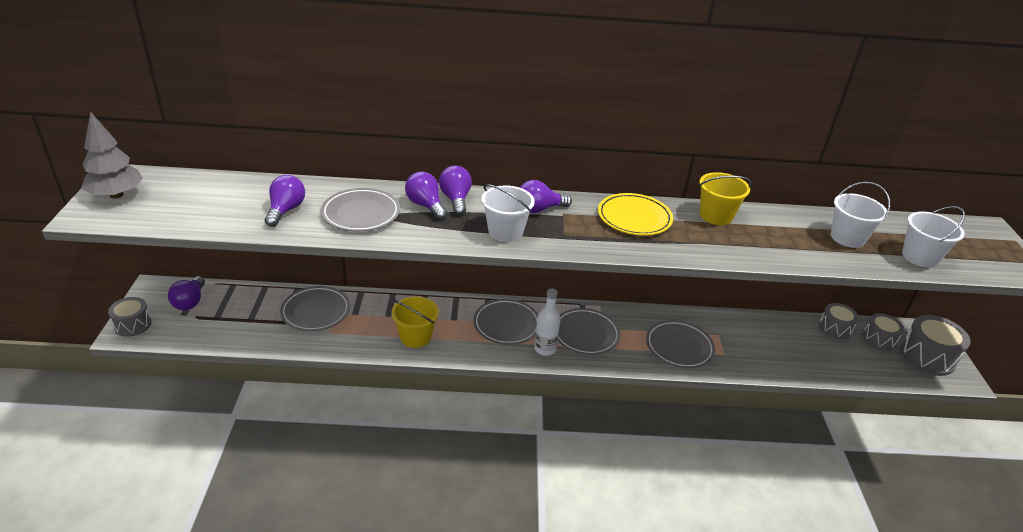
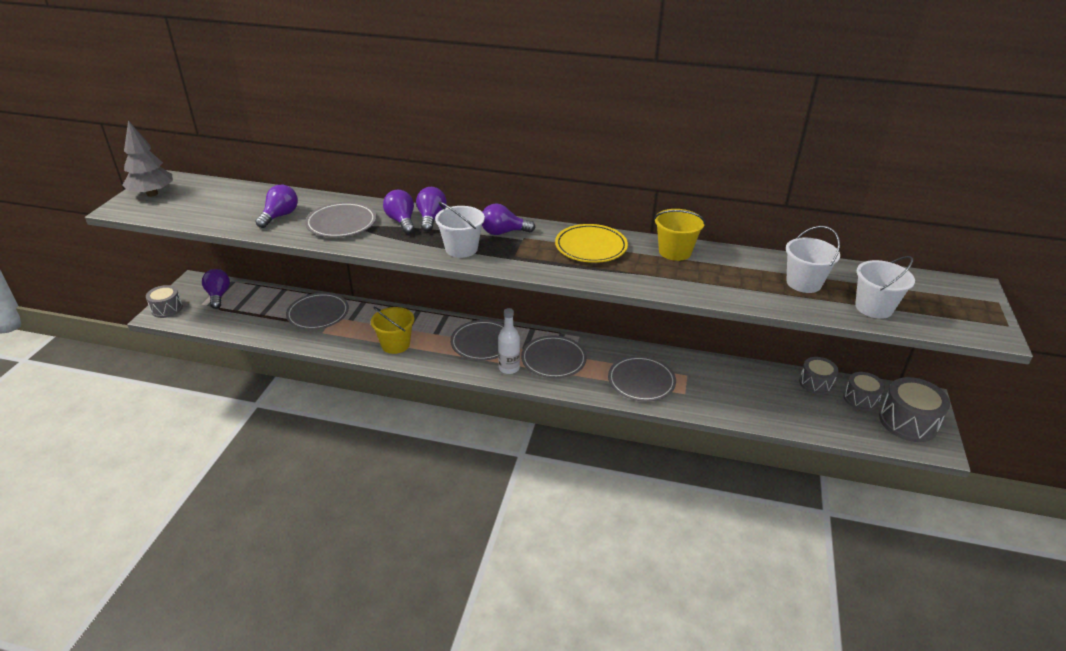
camera: 15 degrees right, 0 degrees up
purple light bulb [168,276,205,310] -> purple light bulb turned 150 degrees clockwise [202,269,230,309]

